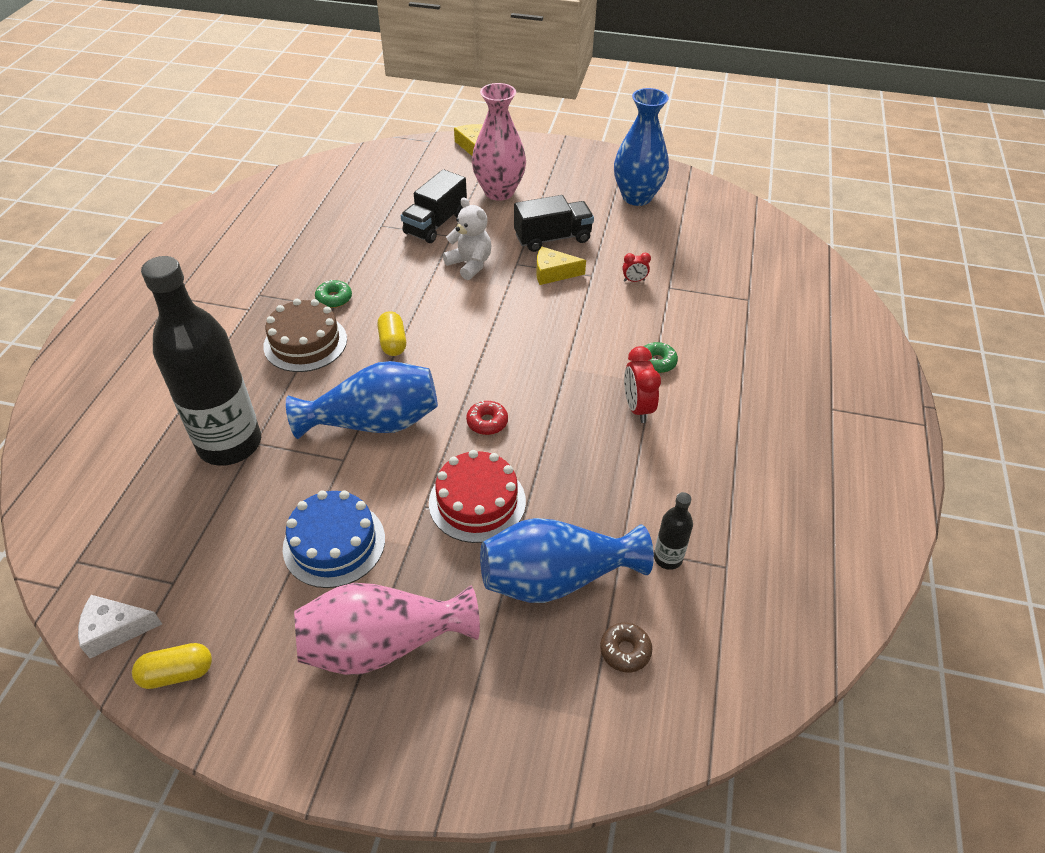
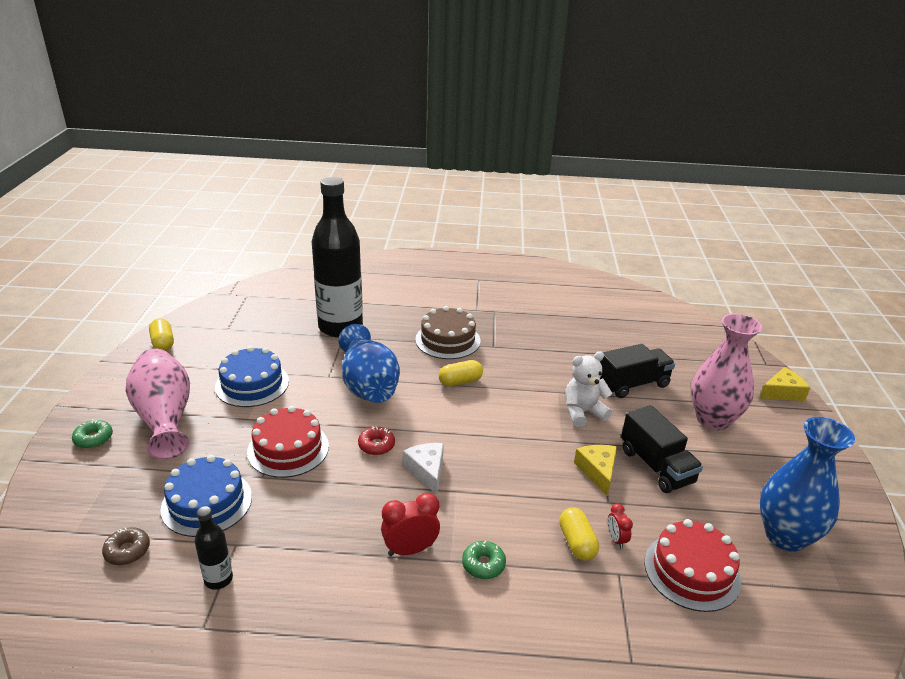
camera: 80 degrees right, 15 degrees down
white cheese [78,595,162,659] -> white cheese moved to [403,443,444,494]
green donut [315,280,352,308] -> green donut moved to [72,419,113,449]
black truck [401,169,467,243] -> black truck turned 135 degrees clockwise [600,344,675,398]
white teddy bear [443,197,491,280] -> white teddy bear turned 150 degrees counterclockwise [566,351,613,427]
blue vase [480,518,654,603] -> blue cake [160,455,252,537]
none -> yellow capsule [559,508,599,561]
none -> red cake [644,519,741,612]

